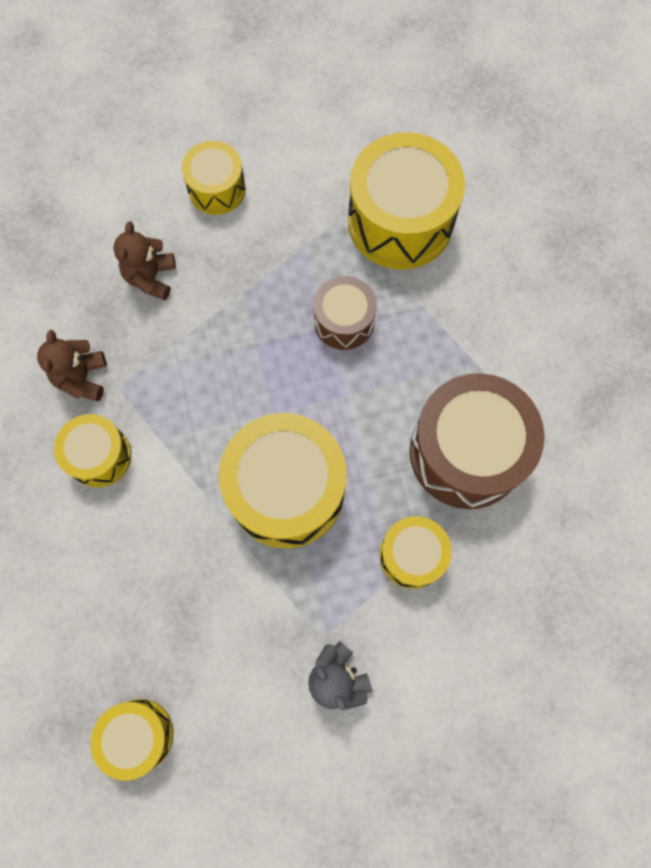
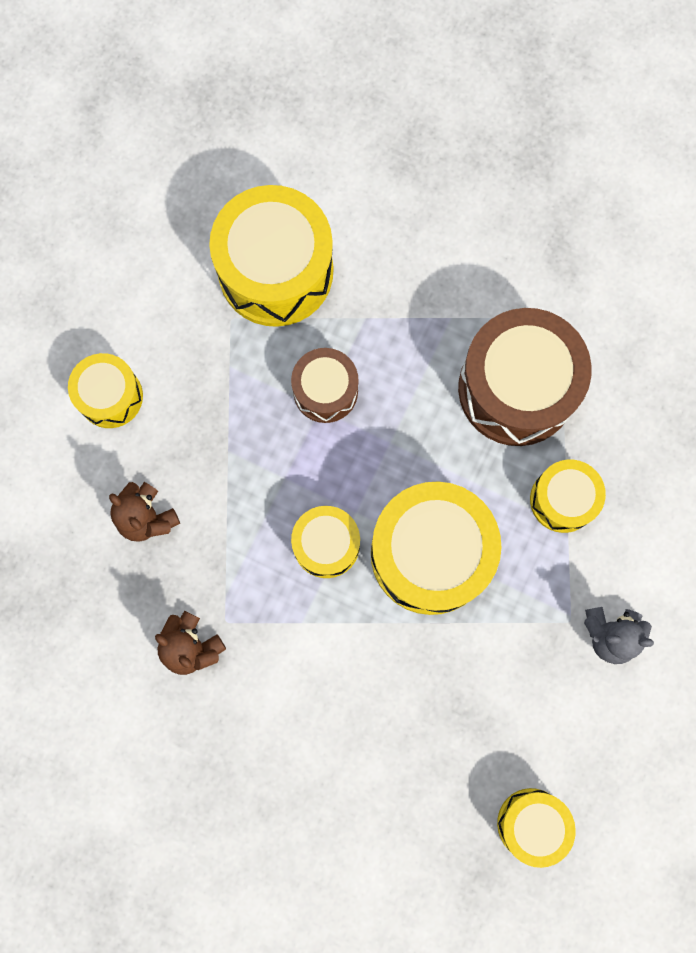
camera: 50 degrees left, 5 degrees up
yellow drum [54,414,131,487] -> yellow drum moved to [291,506,360,578]

